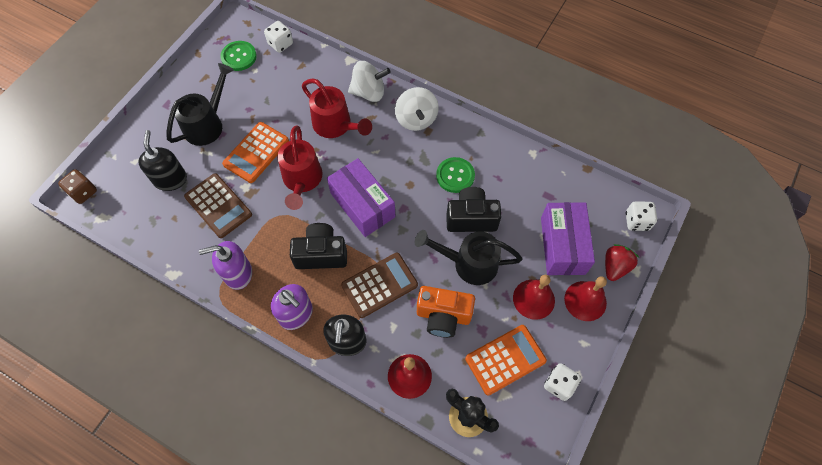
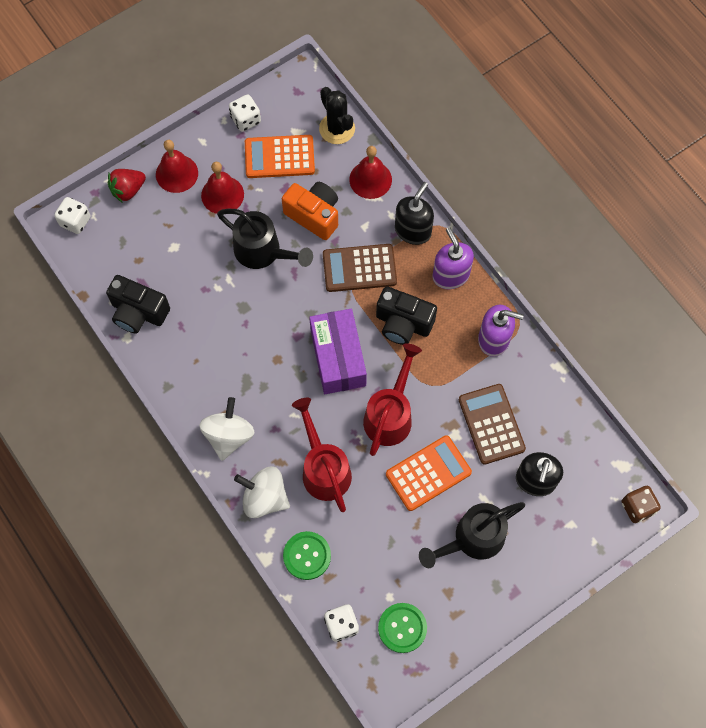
camera: 155 degrees left, 5 degrees up
green button [436,157,475,193] -> green button moved to [283,531,331,580]
black camera [446,187,501,232] -> black camera moved to [106,275,170,334]
purple box [541,202,595,275] -> none

